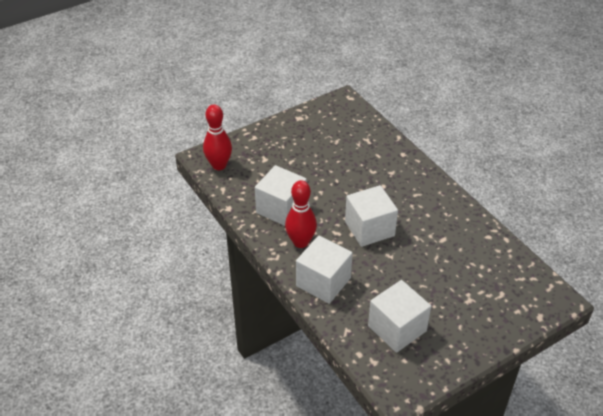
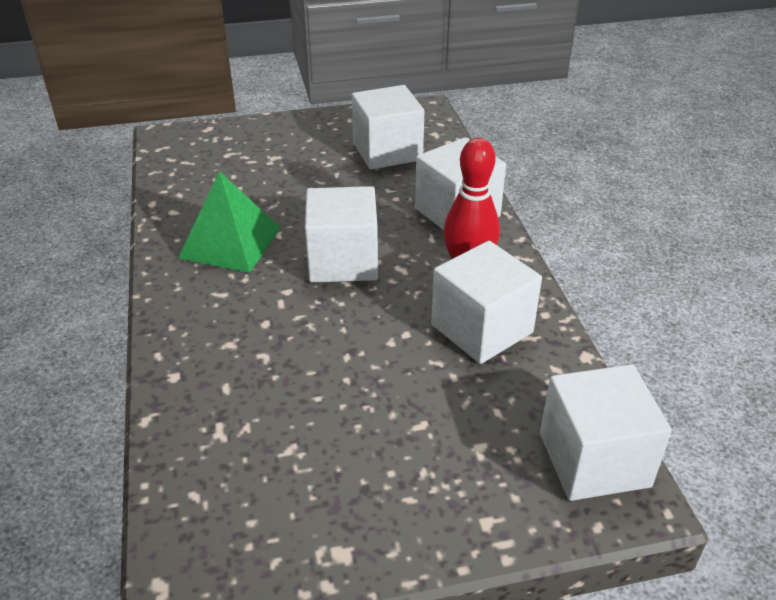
camera: 160 degrees left, 5 degrees down
red bowling pin [203,104,232,170] -> white cube [540,364,672,501]
none -> green pyramid [178,171,280,273]

